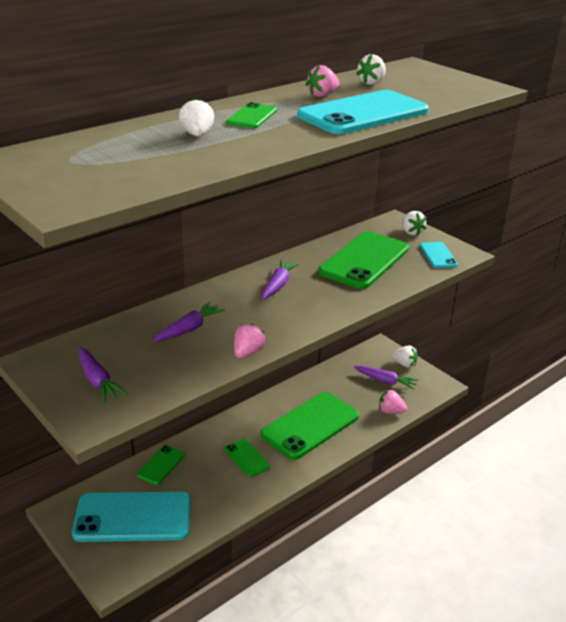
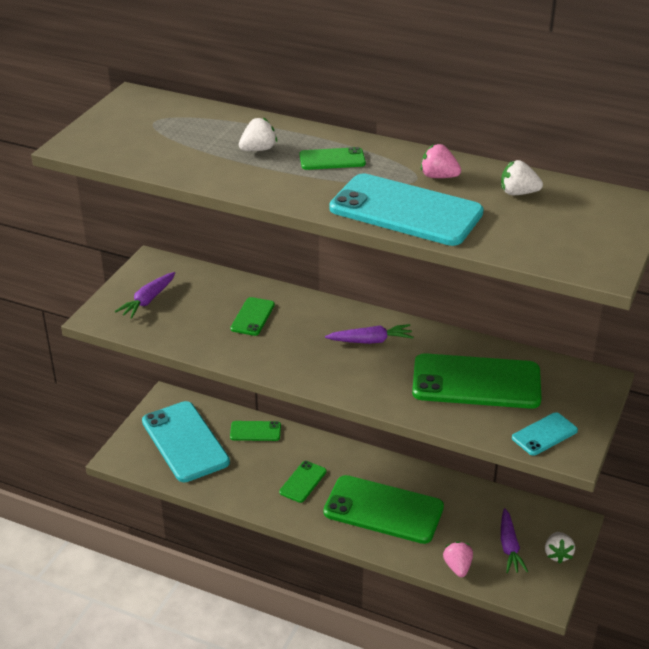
camera: 65 degrees right, 5 degrees up
purple carrot [152,302,225,342] -> green phone [230,297,275,336]
pink strawberry [234,323,266,358] -> none
white strawberry [402,211,427,236] -> none

